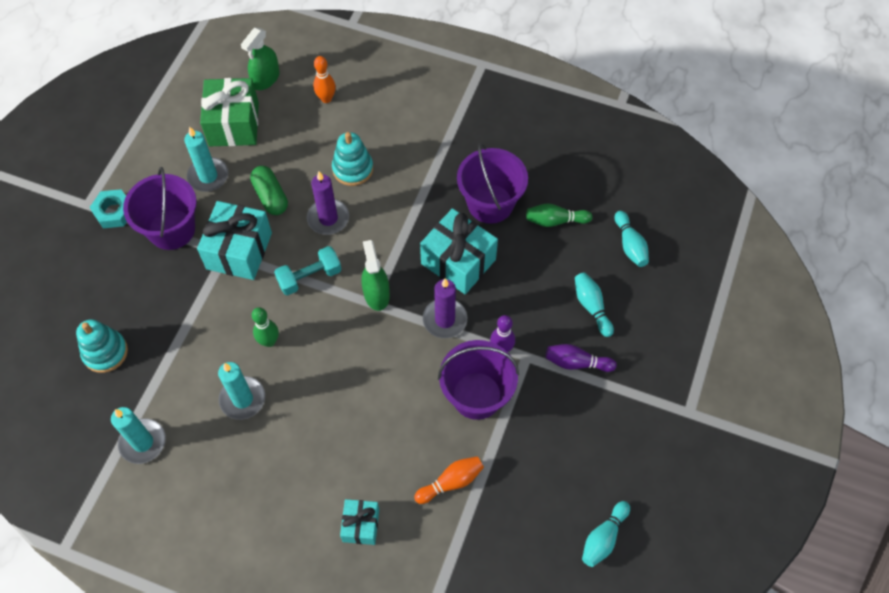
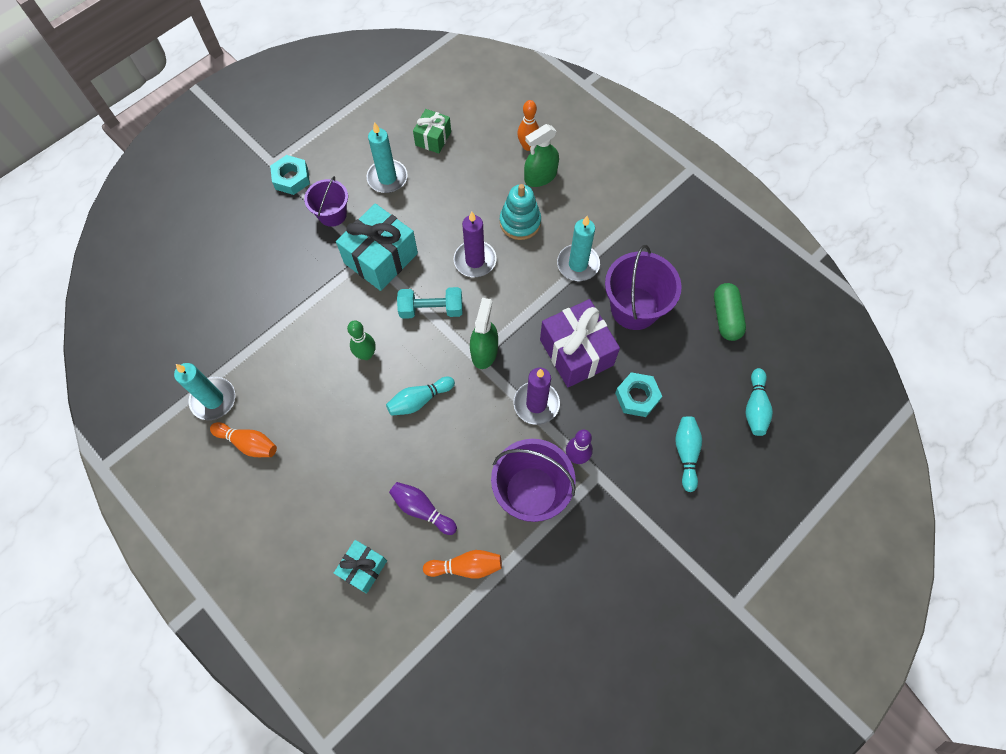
camera: 25 degrees right, 5 degrees up
turquoise stacking toy [76,319,128,373] -> none
purple bucket [123,167,197,250] -> purple bucket [304,176,348,227], size x0.62
green gift [200,78,259,146] -> green gift [413,109,451,154], size x0.57
turquoise candle [218,362,265,420] -> turquoise candle moved to [557,216,600,281]
green spray bottle [241,28,280,90] -> green spray bottle moved to [524,124,559,187]
green capsule [250,166,288,215] -> green capsule moved to [714,283,746,341]
turquoise gift [420,208,498,294] -> purple gift [540,299,620,387]
green bowling pin [526,203,592,227] -> none
purple bowling pin [545,344,617,372] -> purple bowling pin moved to [389,482,457,535]
turquoise bowling pin [582,501,630,567] -> turquoise bowling pin moved to [386,377,455,416]
none -> orange bowling pin [210,422,277,457]
none -> turquoise nut [615,372,662,417]

